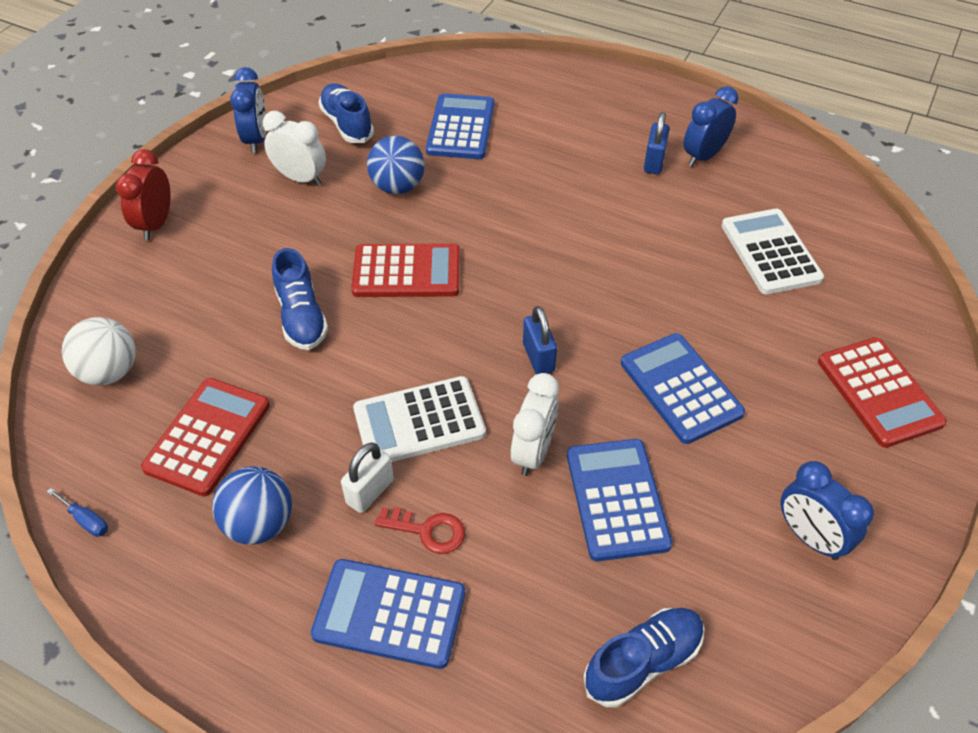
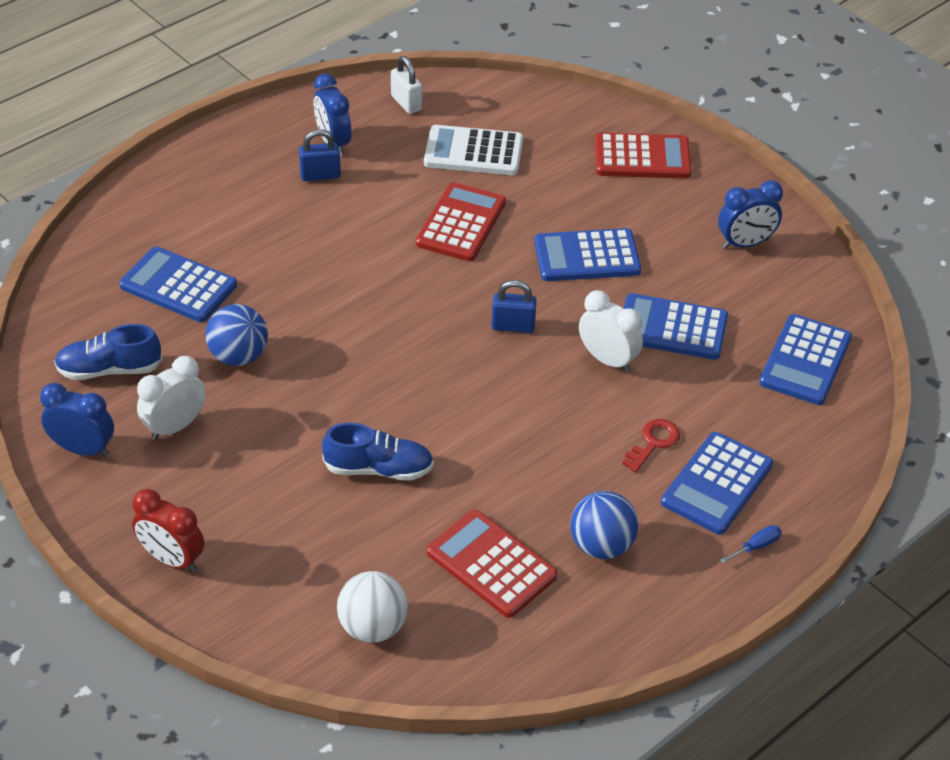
camera: 70 degrees left, 5 degrees down
blue screwdriver [47,488,108,537] -> blue screwdriver moved to [720,525,782,563]
white padlock [341,442,394,513] -> white padlock moved to [391,56,422,114]
red calculator [351,244,460,297] -> red calculator moved to [416,182,506,261]
white calculator [353,376,486,462] -> none
blue shoe [583,608,704,707] -> blue calculator [759,314,852,405]
blue padlock [644,112,669,174] -> blue padlock turned 45 degrees counterclockwise [299,129,341,181]

